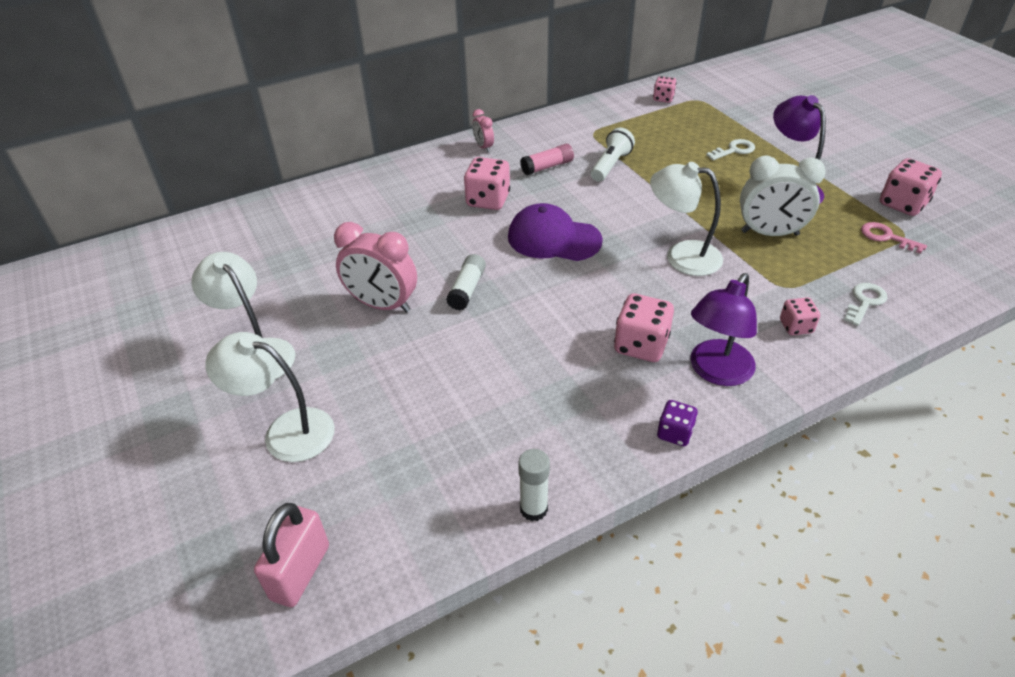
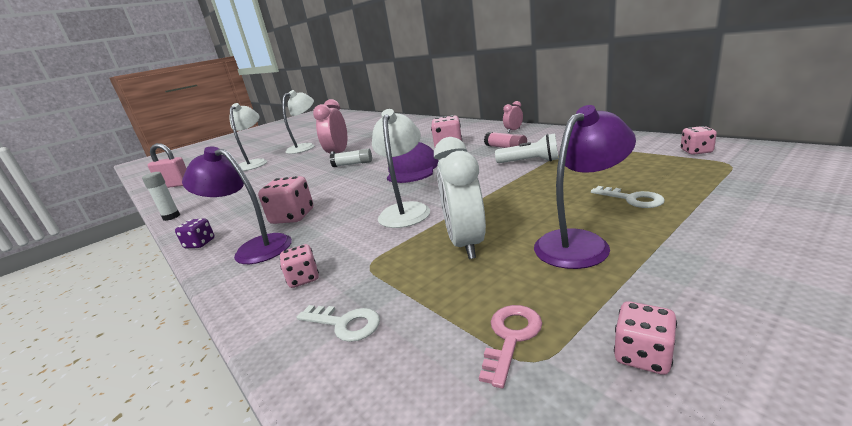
camera: 80 degrees right, 20 degrees down
pink dice [880,158,942,216] -> pink dice [614,301,677,375], size x0.60

